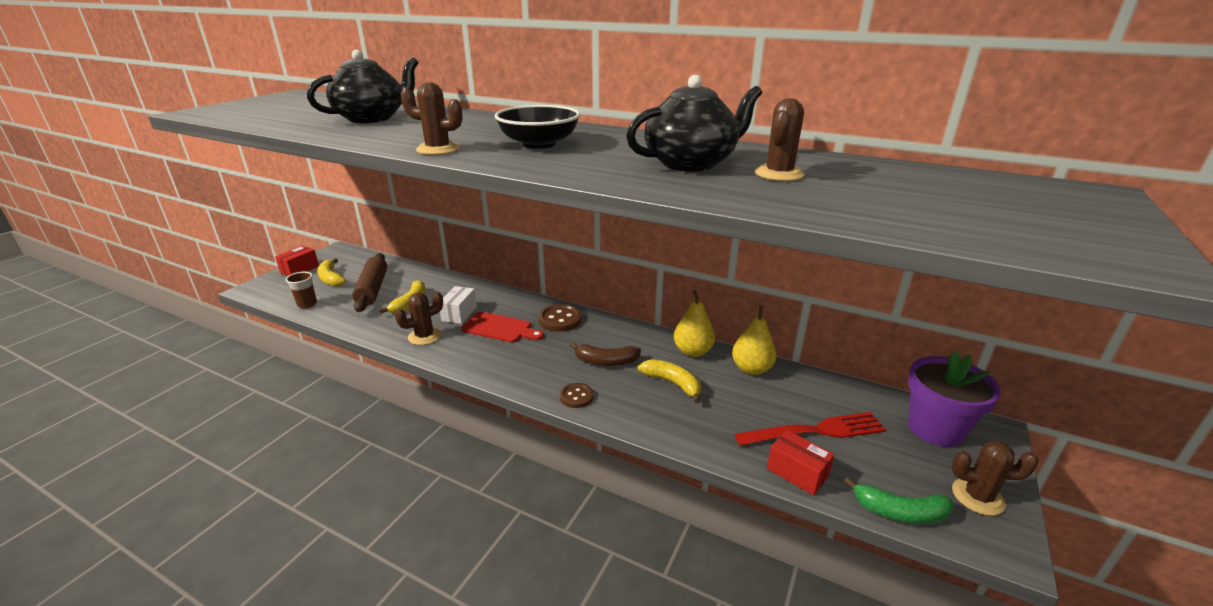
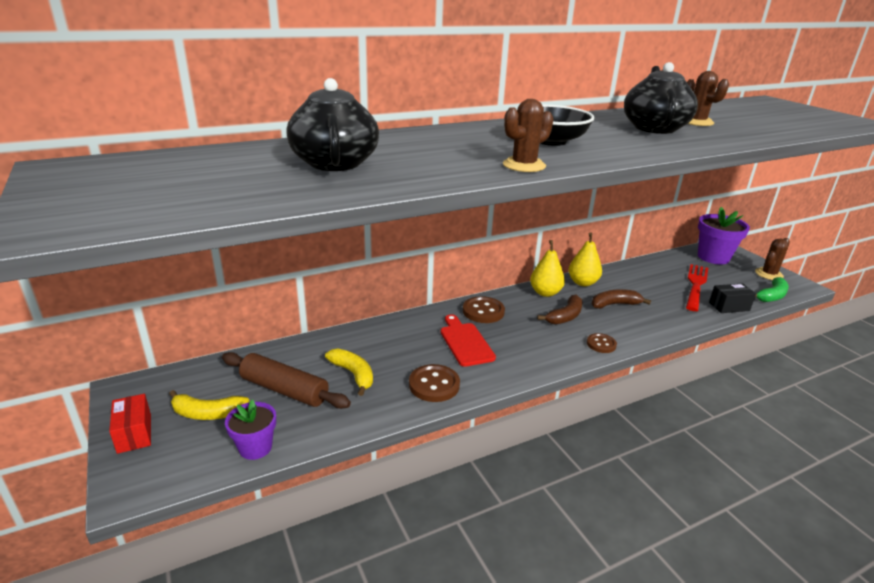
camera: 55 degrees left, 0 degrees up
brown cup [286,272,317,309] -> purple flower pot [225,399,276,460]
brown cactus [395,292,443,345] -> brown button [409,364,460,402]
white box [440,286,477,324] -> none
red cutting board [461,312,544,343] -> red cutting board turned 75 degrees counterclockwise [441,314,496,367]
yellow banana [638,359,701,403] -> brown banana [592,289,651,309]
yellow pear [732,305,776,375] -> yellow pear moved to [530,240,565,297]
red box [767,430,834,496] -> black box [709,284,756,313]

